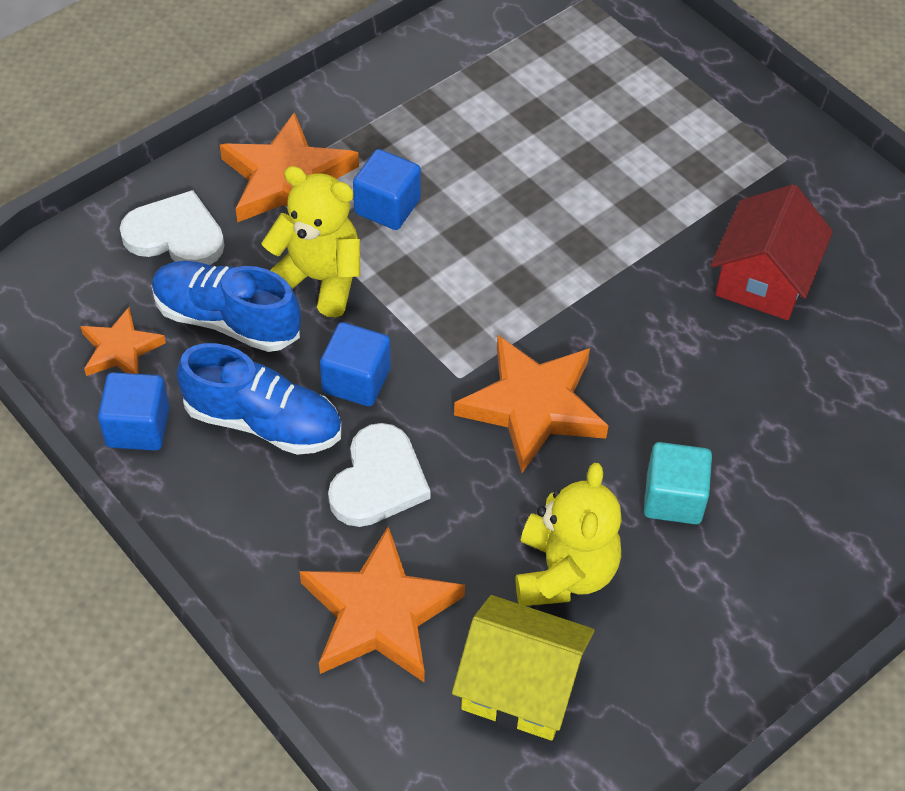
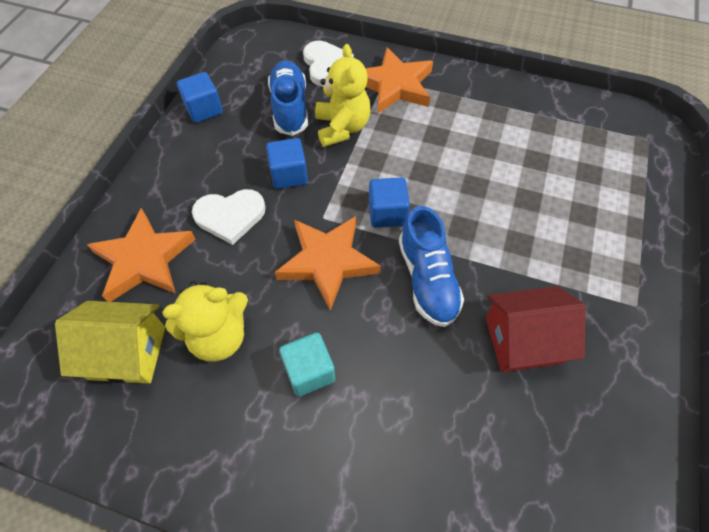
camera: 60 degrees right, 5 degrees up
orange star [80,307,166,376] -> none
blue shoe [177,343,342,455] -> blue shoe moved to [399,206,464,327]
blue cube [353,149,421,230] -> blue cube moved to [369,178,410,228]
yellow house [452,595,594,741] -> yellow house turned 75 degrees counterclockwise [55,301,165,384]

